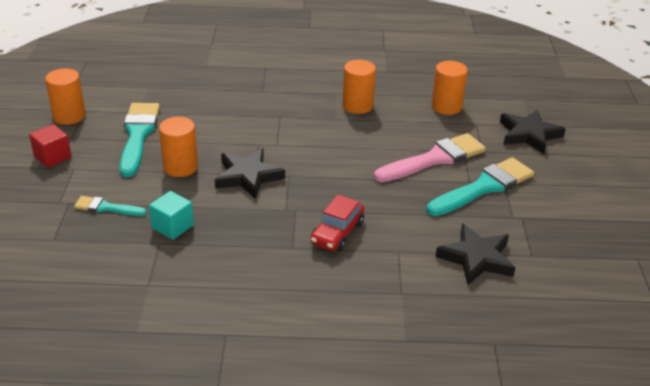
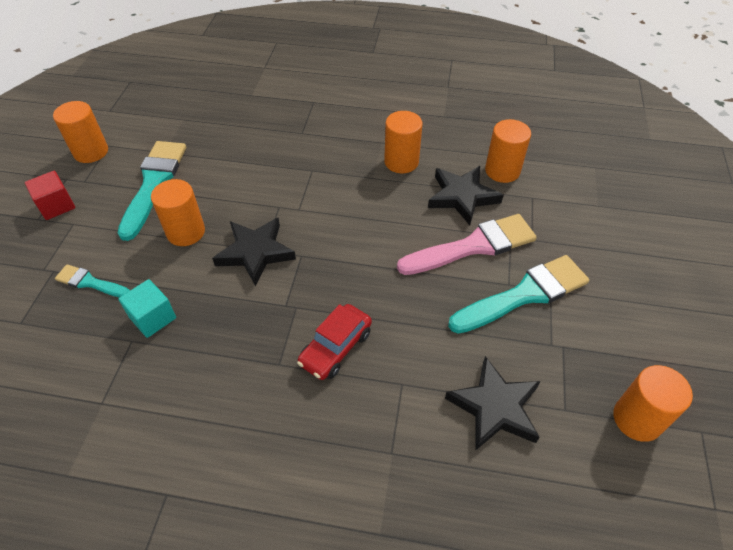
camera: 10 degrees right, 15 degrees up
black star [500,109,566,154] -> black star moved to [428,166,503,225]
none -> orange cylinder [613,365,693,442]

